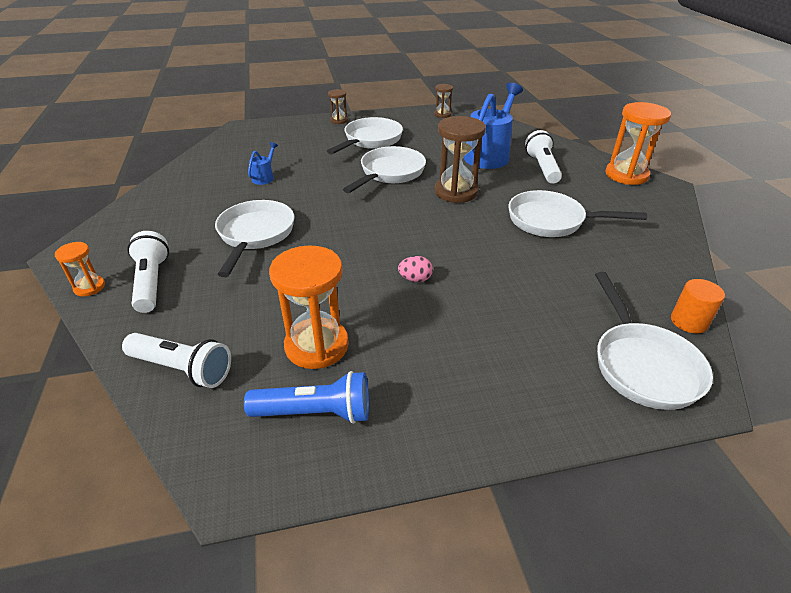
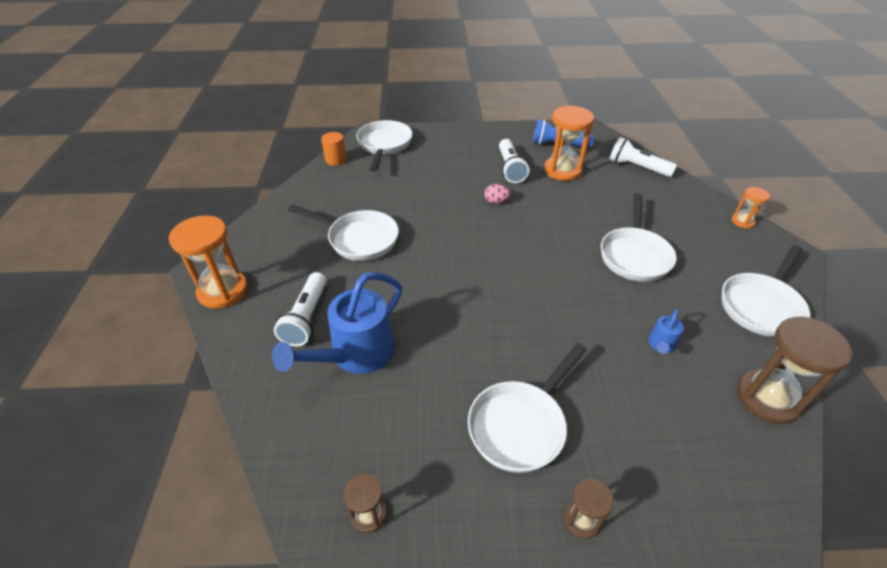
camera: 170 degrees left, 5 degrees up
white flashlight [127,231,169,313] -> white flashlight moved to [499,139,529,183]
white pan [343,146,426,193] -> white pan moved to [721,245,810,337]
brown hourglass [434,116,486,203] -> brown hourglass moved to [737,317,852,424]

